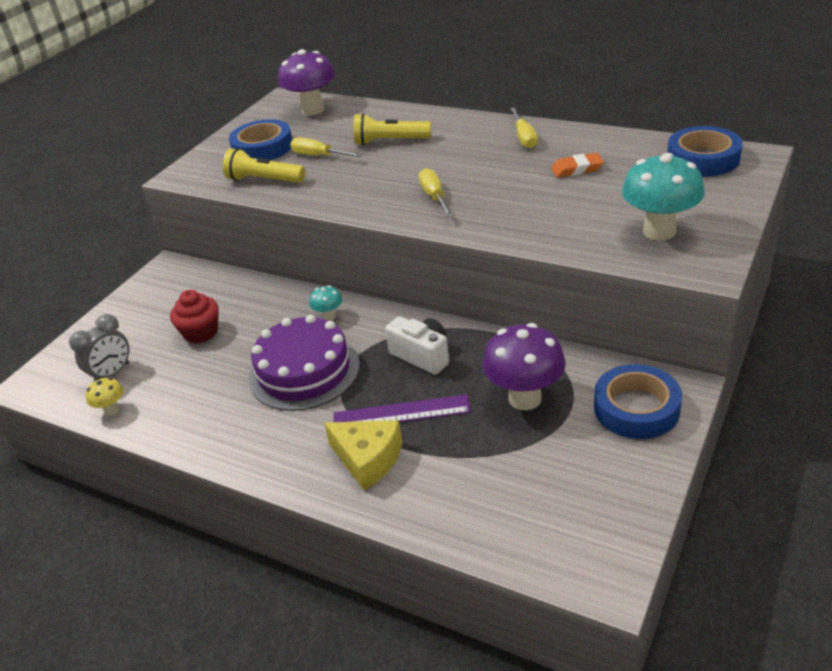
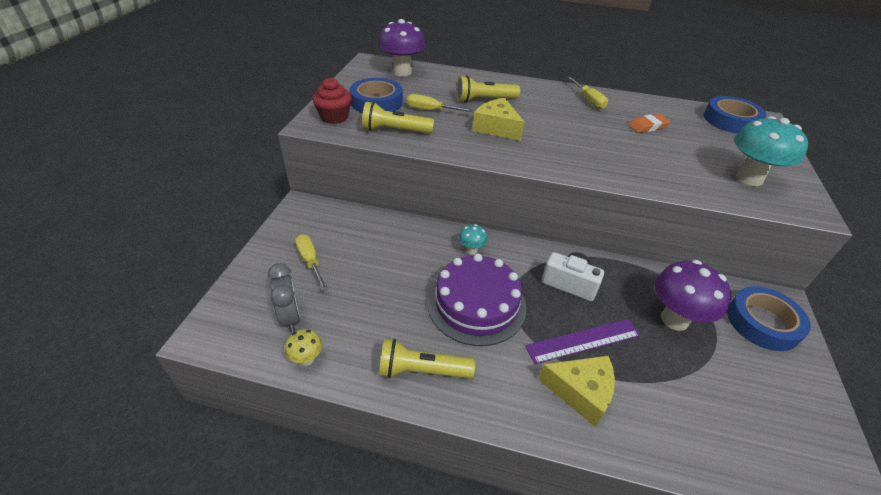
camera: 20 degrees left, 5 degrees up
grey clock [69,314,130,381] -> grey clock turned 45 degrees counterclockwise [268,263,301,333]
red cupcake [170,290,219,343] -> red cupcake moved to [312,78,352,124]
yellow screwdriver [419,168,453,217] -> yellow screwdriver moved to [295,234,328,291]
none -> yellow flashlight [379,339,475,379]
none -> yellow cheese [472,98,524,141]

